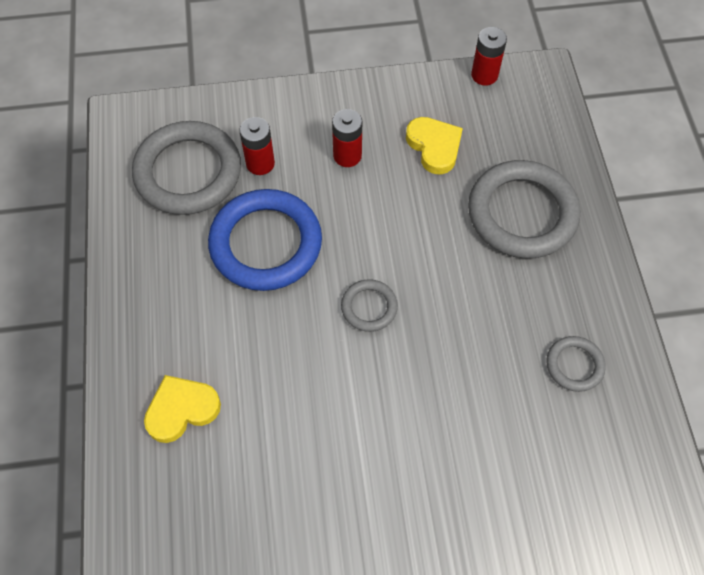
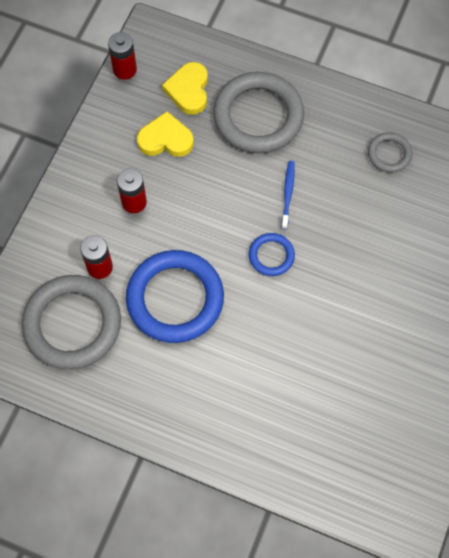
camera: 60 degrees left, 5 degrees up
yellow heart [144,375,221,443] -> yellow heart moved to [162,62,208,115]
grey ring [341,279,398,332] -> blue ring [249,233,295,276]
none -> blue toothbrush [281,161,295,230]

